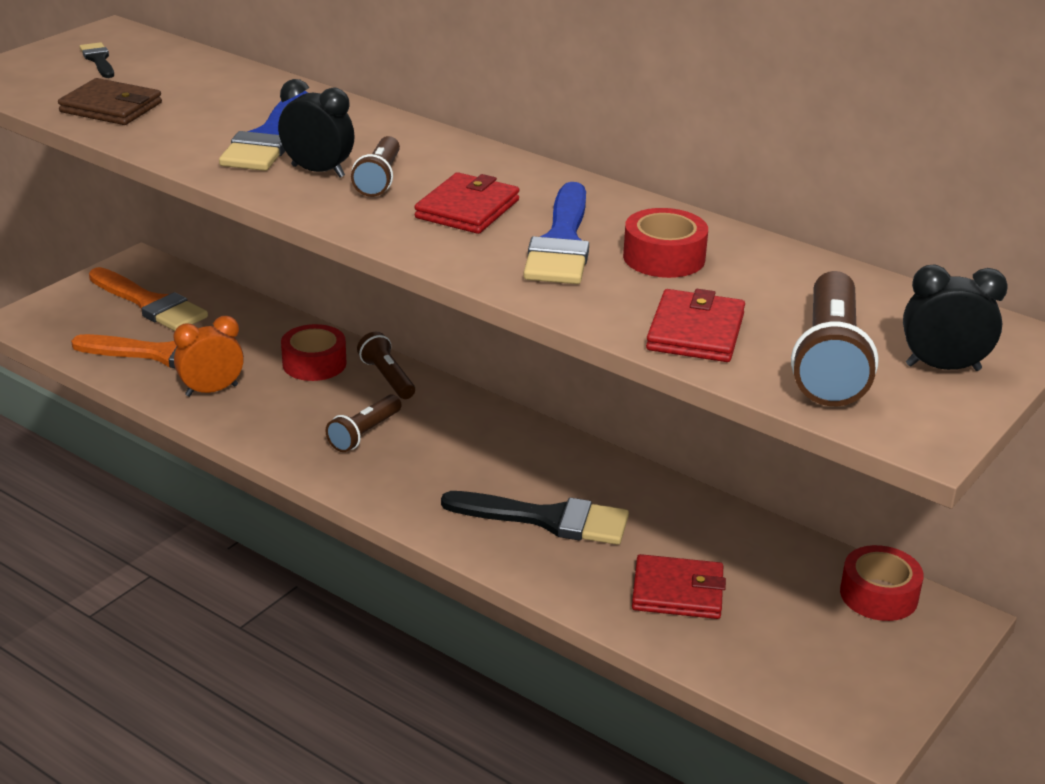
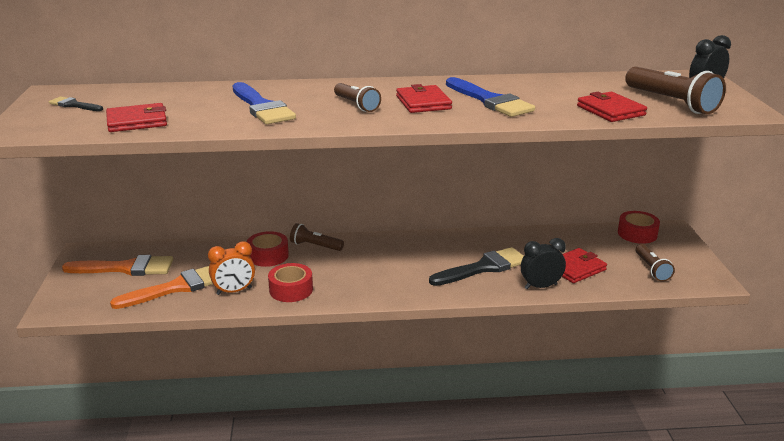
camera: 40 degrees left, 5 degrees down
brown wallet [58,78,162,125] -> red wallet [106,103,167,132]
orange clock [173,316,244,397] -> orange clock turned 135 degrees counterclockwise [208,241,255,295]
black clock [278,79,355,178] -> black clock moved to [521,238,566,289]
brown flashlight [325,395,402,452] -> brown flashlight moved to [636,244,675,282]
red tape [623,208,708,278] -> red tape moved to [268,263,313,302]

